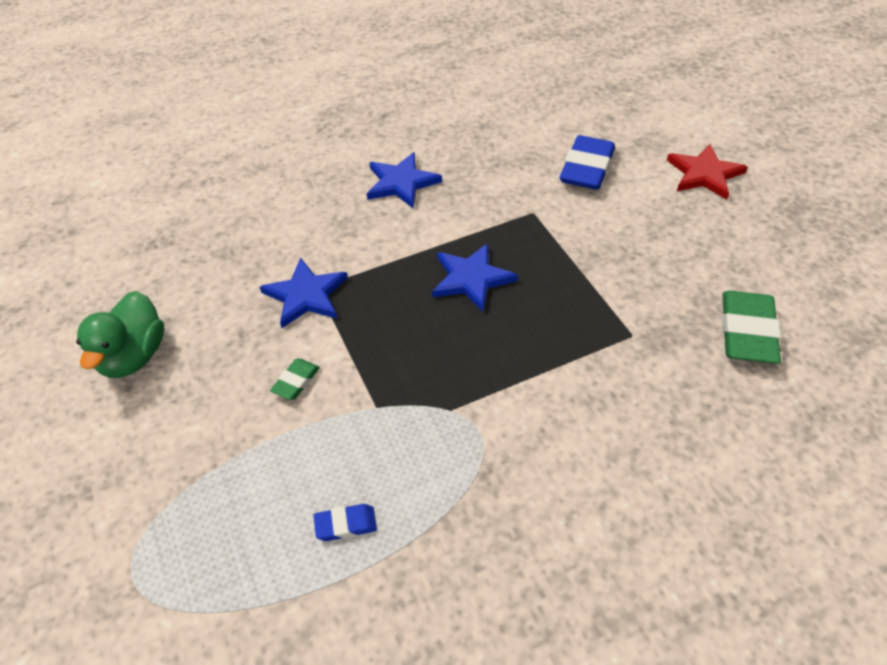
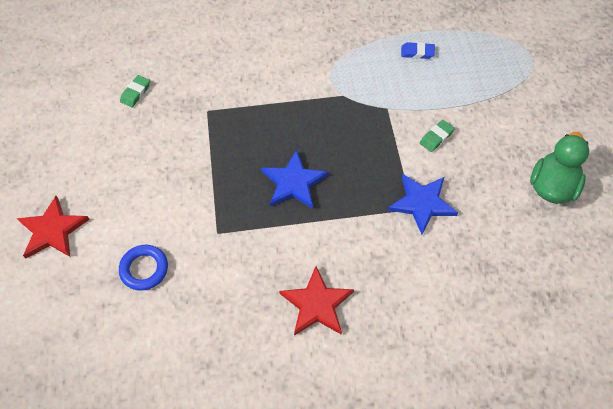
camera: 165 degrees left, 10 degrees up
blue star [367,152,442,208] -> red star [279,266,354,336]
blue eraser [560,135,615,190] -> blue ring [119,245,168,291]
green eraser [722,291,781,364] -> green eraser [120,75,150,107], size x0.50

